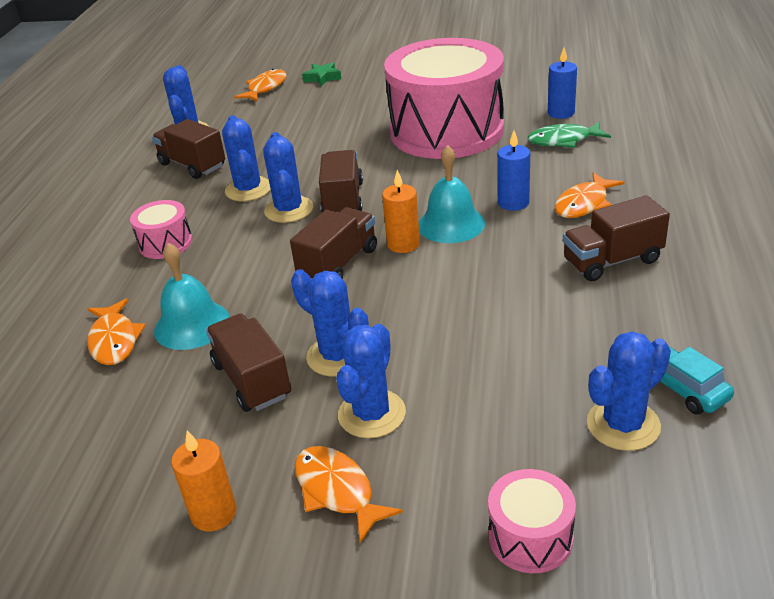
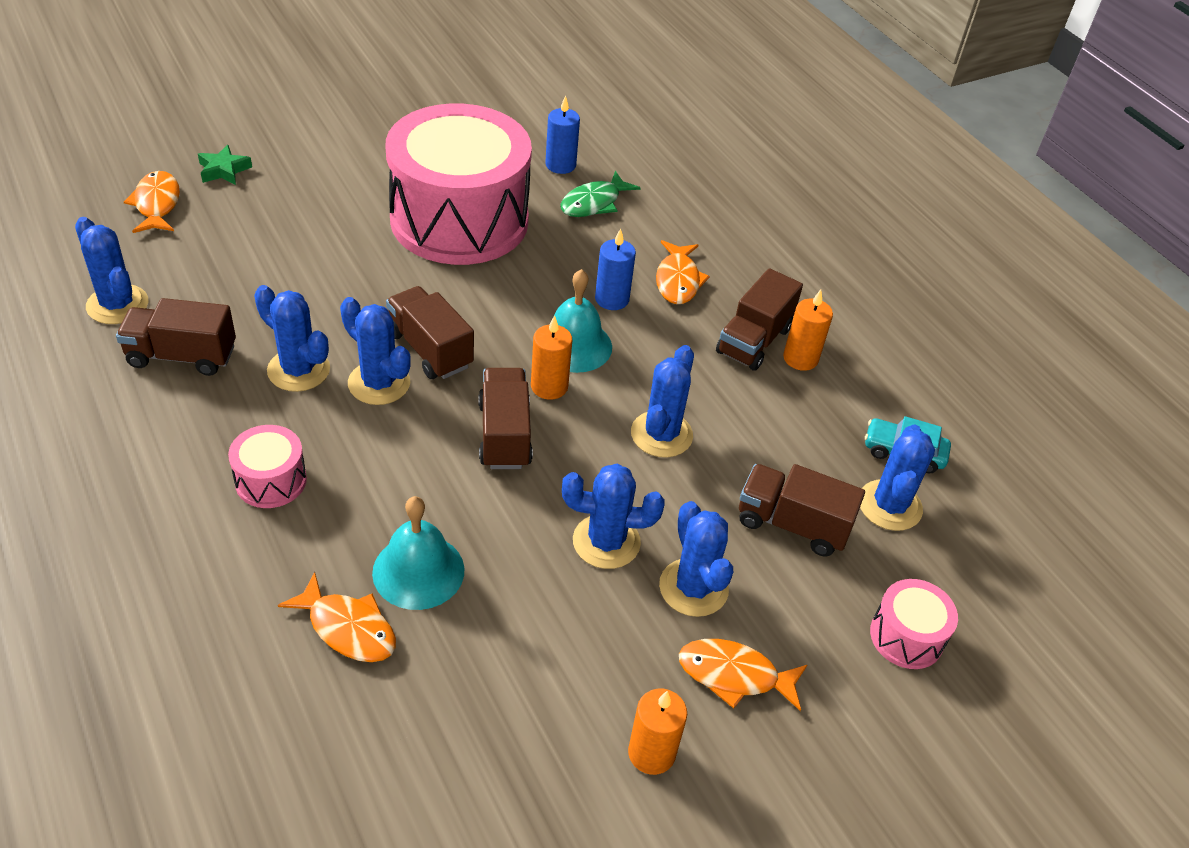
camera: 45 degrees left, 10 degrees up
brown truck [206,313,291,412] -> brown truck moved to [739,464,865,556]
none -> blue cactus [631,345,694,458]
none -> orange candle [783,290,833,371]

